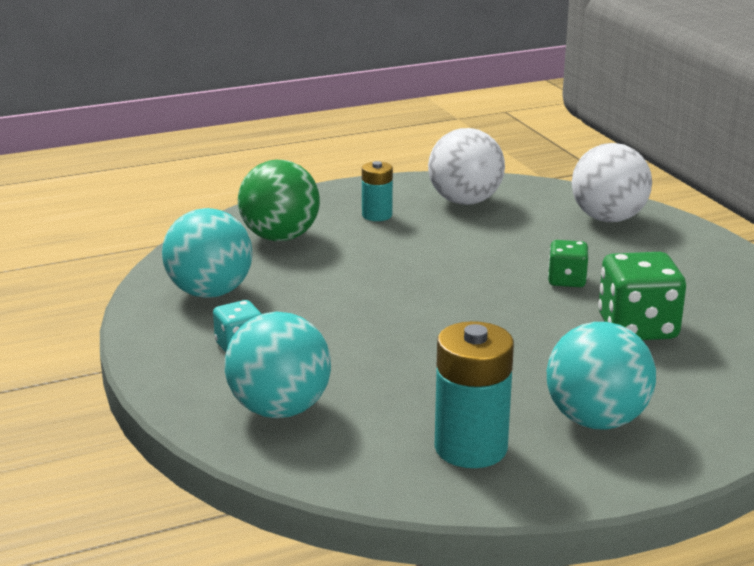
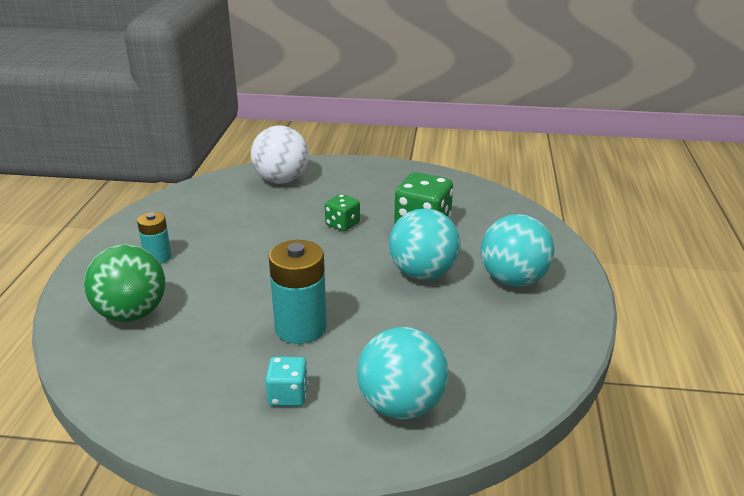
camera: 60 degrees left, 5 degrees up
turquoise ball [162,208,252,298] -> turquoise ball moved to [389,208,461,280]
white ball [428,128,505,205] -> none
turquoise battery [434,321,514,468] -> turquoise battery moved to [269,240,327,344]

